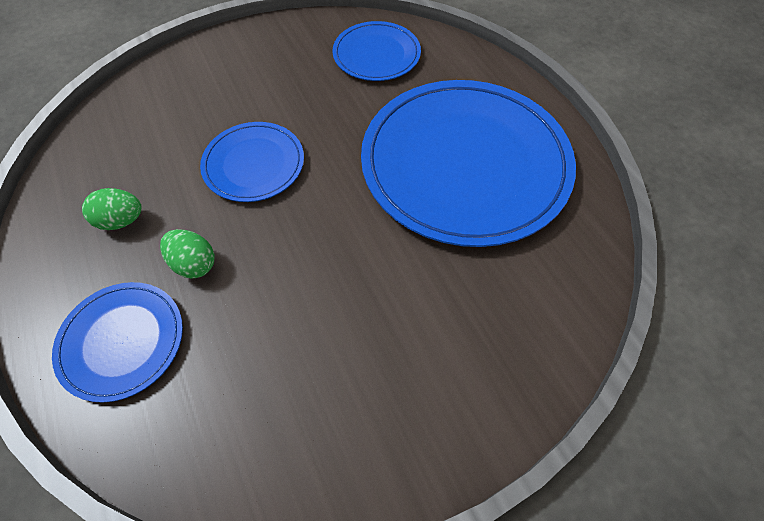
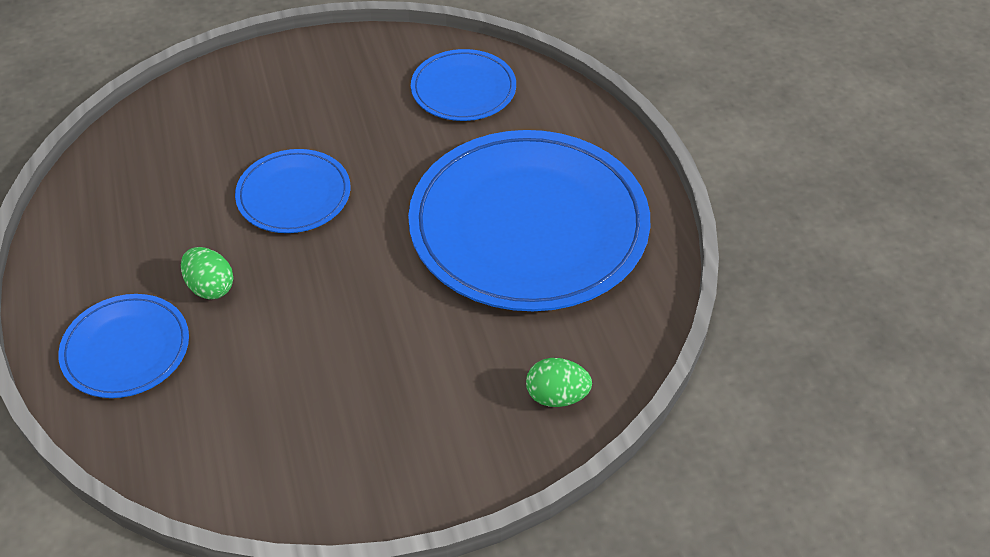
camera: 10 degrees right, 10 degrees down
green egg [82,188,142,230] -> green egg moved to [526,358,592,407]

